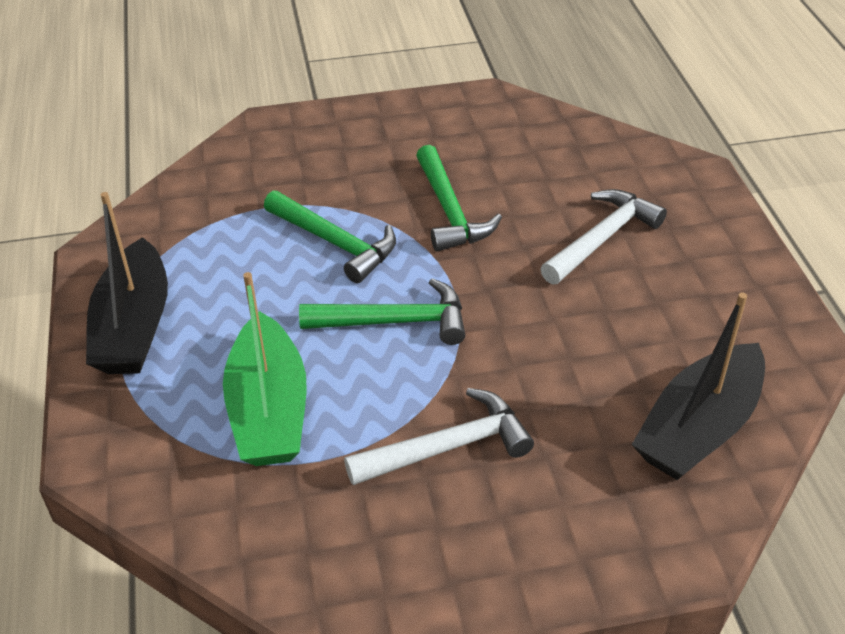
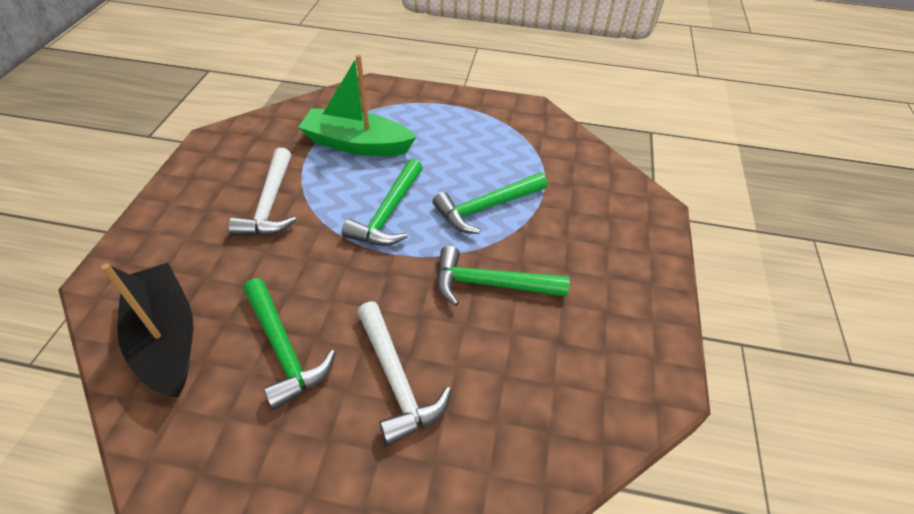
camera: 110 degrees right, 5 degrees up
black boat [86,192,168,374] -> none
none -> green hammer [244,278,336,410]

